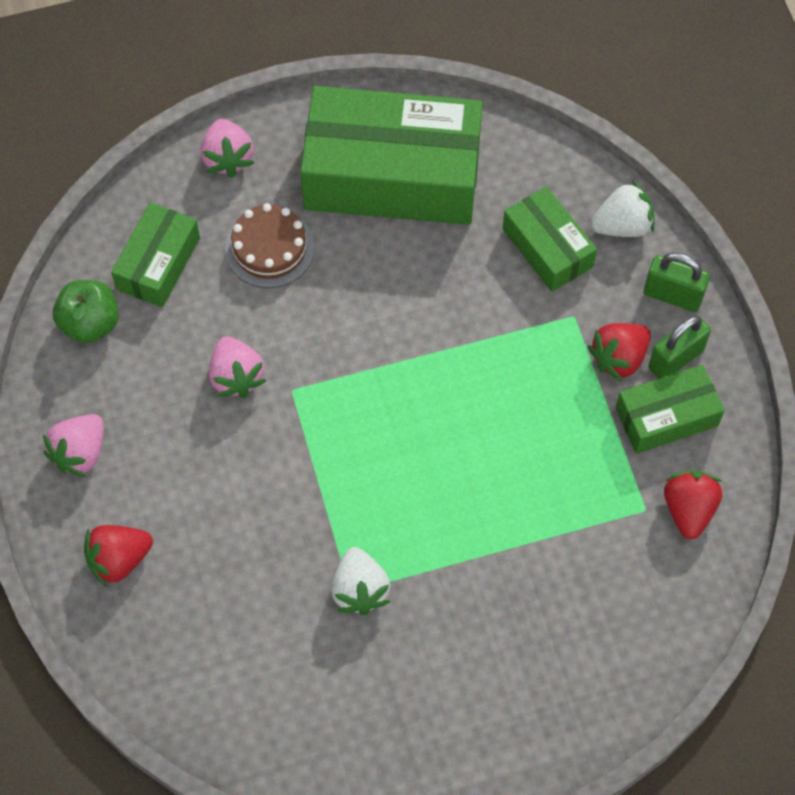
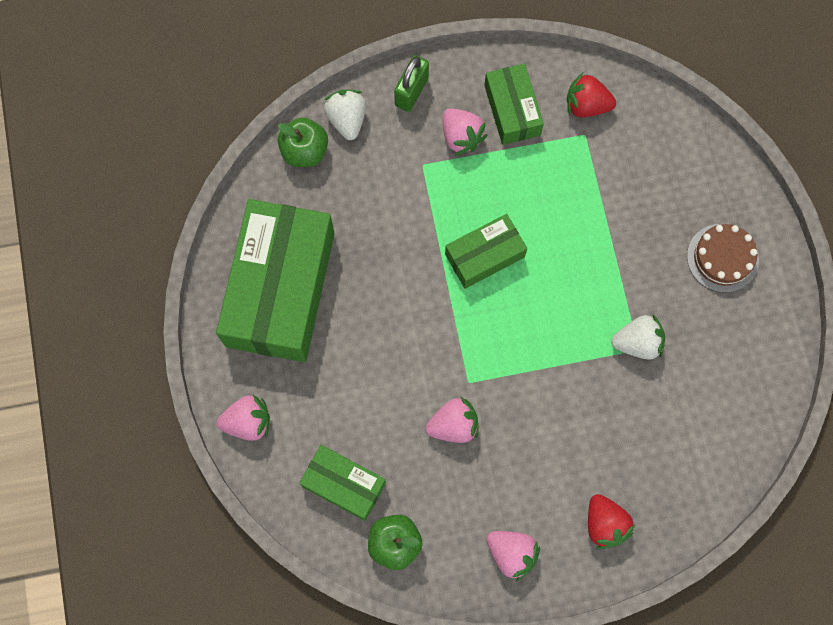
camera: 85 degrees left, 10 degrees up
brown cake [225,203,315,288] -> brown cake moved to [687,224,759,293]
green box [503,186,597,292] -> green box moved to [445,214,527,289]
red strawberry [588,323,651,382] -> pink strawberry [443,108,487,155]
green padlock [649,315,711,379] -> none
none -> green apple [277,118,328,167]

